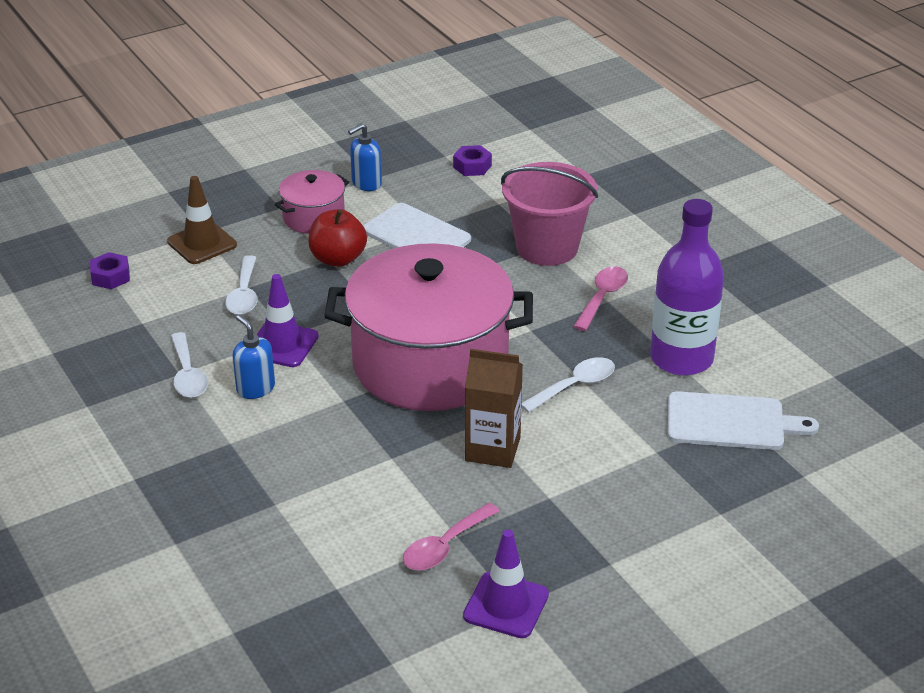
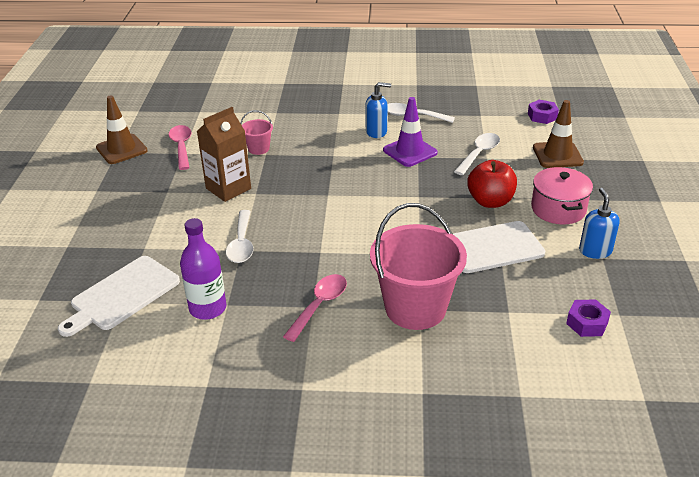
camera: 125 degrees right, 0 degrees up
white spoon [225,255,258,315] -> white spoon turned 90 degrees clockwise [454,133,500,175]
pink pot [324,243,533,411] -> none
purple traffic cone [463,529,549,638] -> brown traffic cone [96,95,148,164]
pink spoon [573,266,628,331] -> pink spoon turned 120 degrees counterclockwise [283,274,347,342]
purple bottle [650,199,724,376] -> purple bottle [180,218,226,320], size x0.66
none -> pink bucket [240,110,273,155]

